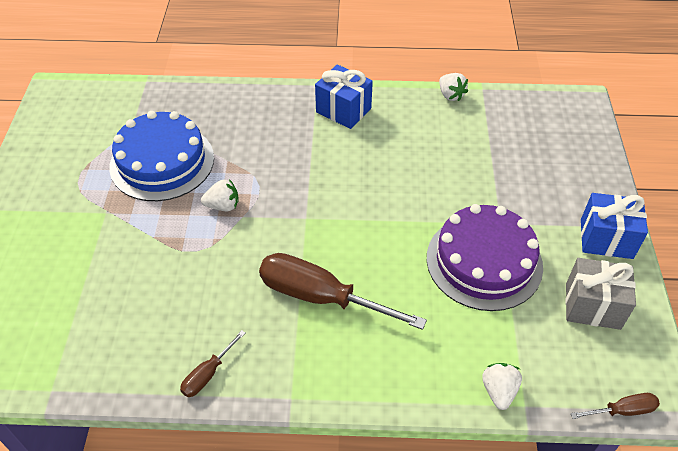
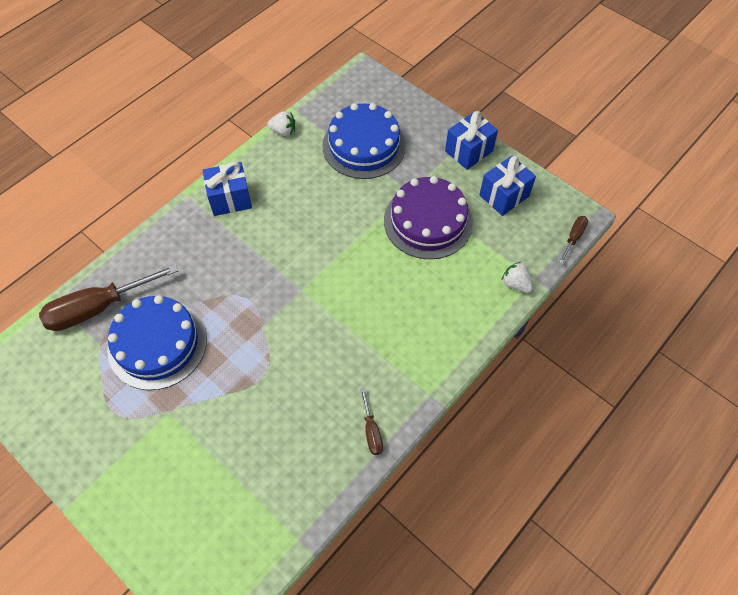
camera: 50 degrees left, 10 degrees up
white strawberry [201,179,239,211] -> none
brown screwdriver [259,253,427,330] -> brown screwdriver moved to [39,264,178,331]
grey gift [566,258,636,330] -> blue gift [479,156,536,216]
none -> blue cake [322,103,406,179]

